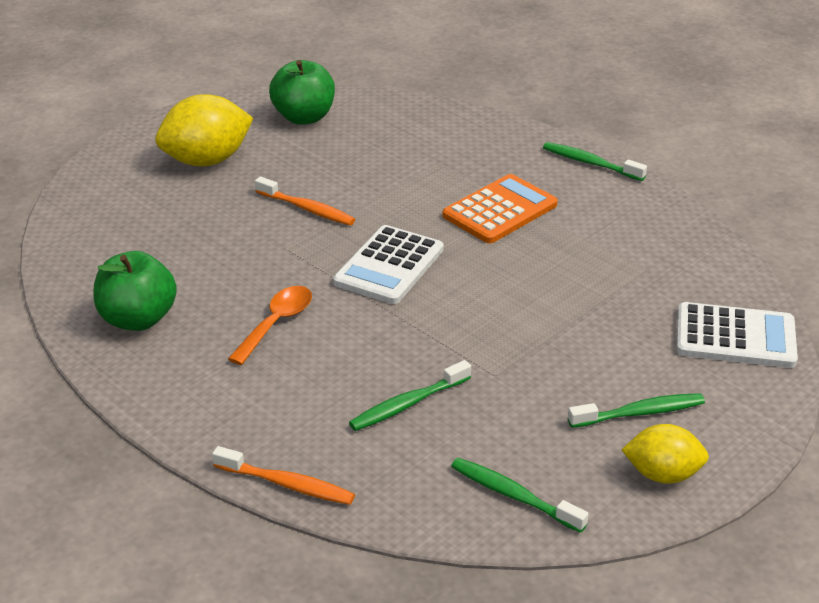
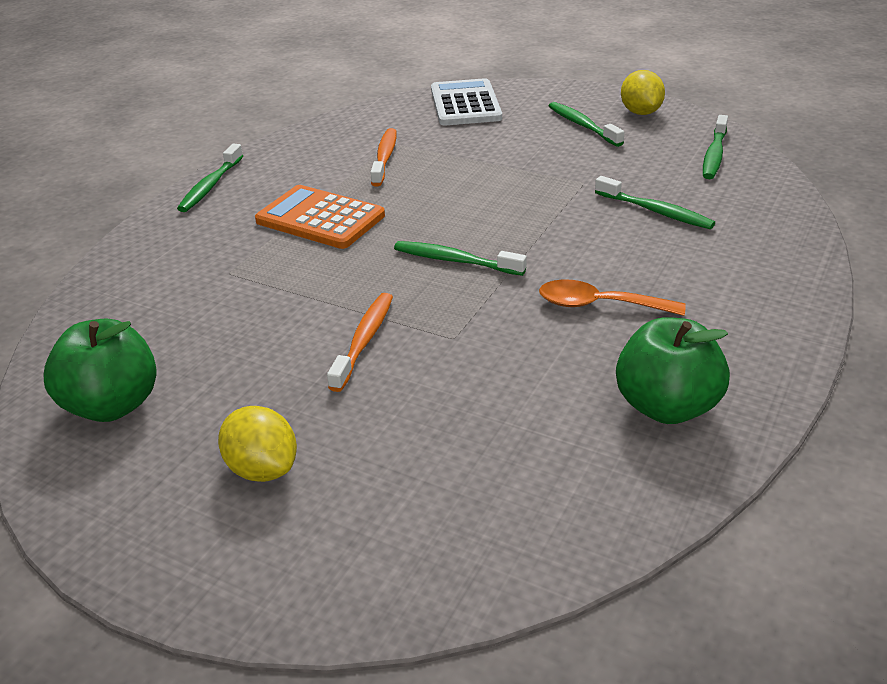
camera: 105 degrees left, 0 degrees up
yellow lemon [155,94,253,167] -> yellow lemon [218,406,297,482], size x0.62
orange toothbrush [212,446,355,505] -> orange toothbrush moved to [370,128,396,186]
white calculator [333,225,444,304] -> green toothbrush [394,241,527,276]

